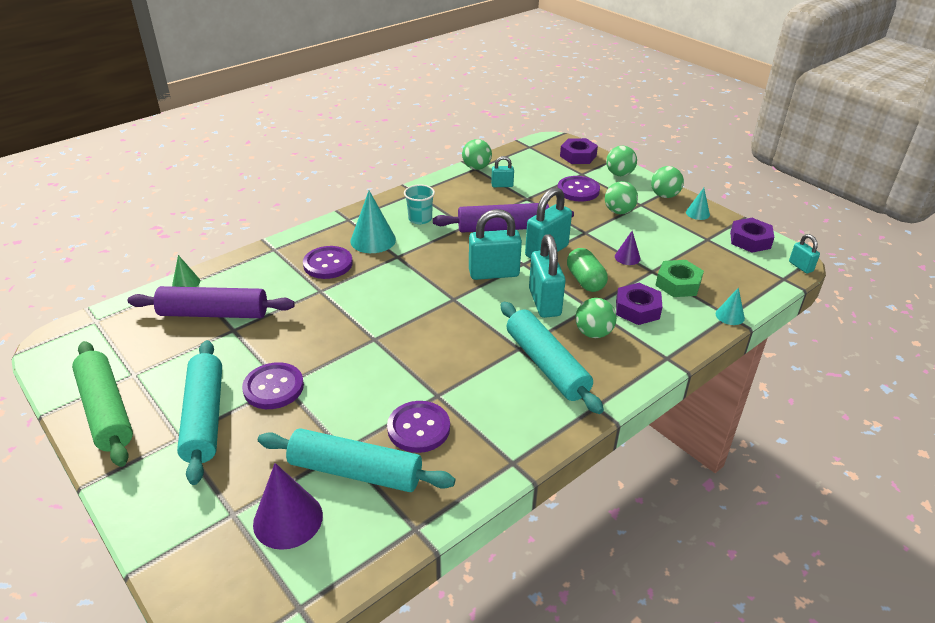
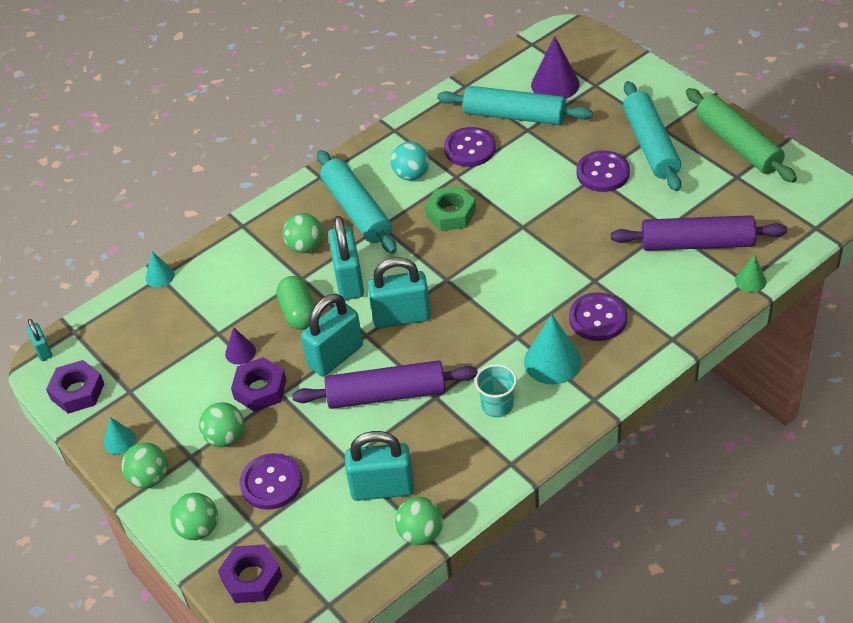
camera: 175 degrees left, 10 degrees up
turquoise padlock [491,156,514,187] -> turquoise padlock [345,431,414,501], size x1.94
purple nut [616,283,662,325] -> purple nut moved to [231,357,286,412]
green nut [655,260,704,297] -> green nut moved to [425,186,476,231]
none -> turquoise ball [391,142,429,181]

